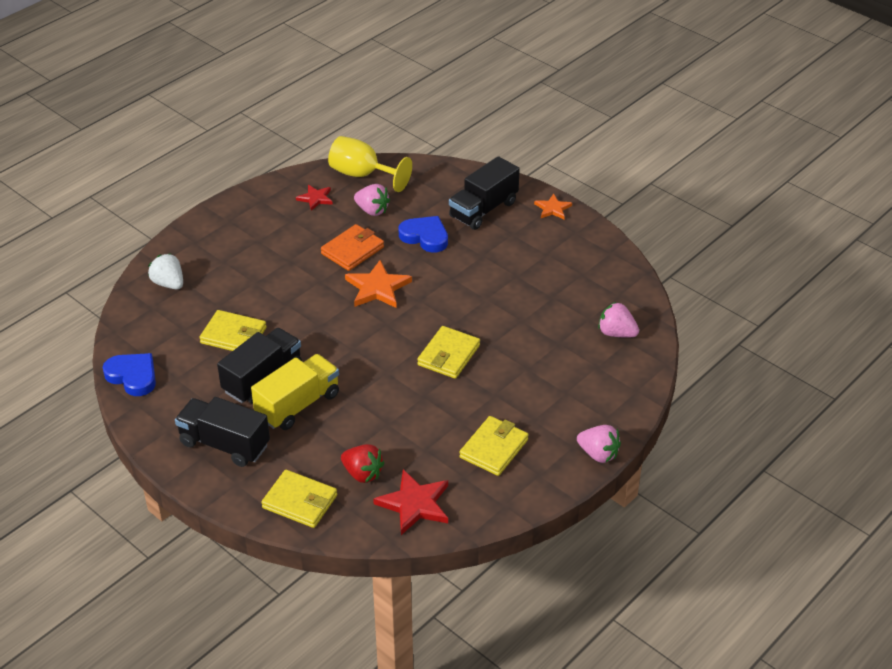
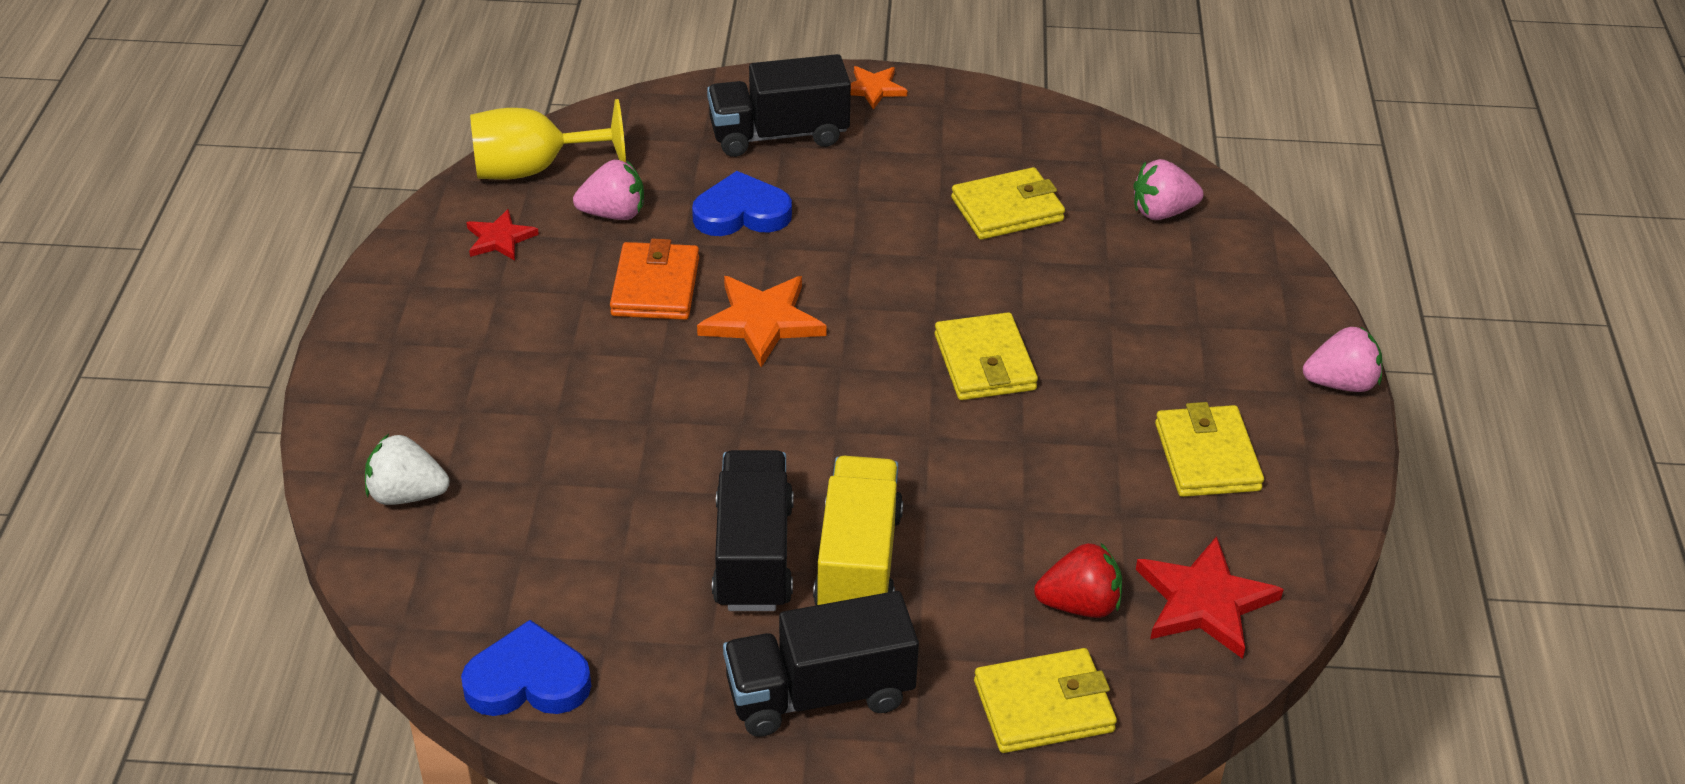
camera: 40 degrees left, 0 degrees up
yellow wallet [199,310,267,351] -> yellow wallet moved to [951,167,1065,240]
black truck [449,156,520,230] -> black truck turned 75 degrees clockwise [707,54,851,157]

